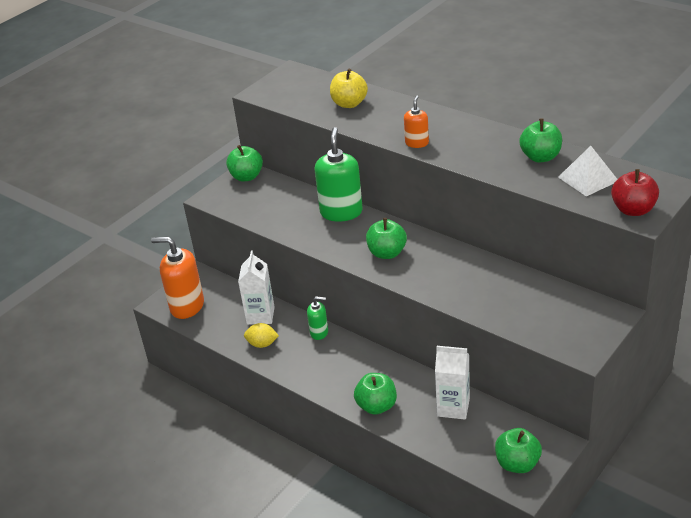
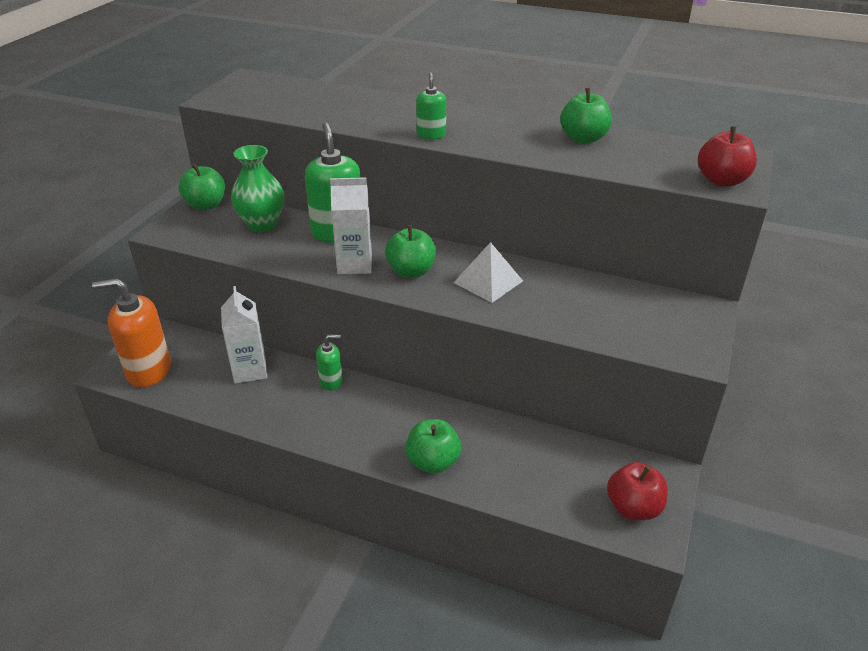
camera: 20 degrees left, 0 degrees up
yellow lemon [244,323,279,348] -> none
yellow apple [330,69,368,108] -> none
orange soap dispenser [404,96,429,148] -> green soap dispenser [416,72,446,140]
white carton [435,346,470,420] -> white carton moved to [330,177,372,275]
green apple [495,428,542,473] -> red apple [607,462,668,520]
white pyramid [558,146,617,196] -> white pyramid moved to [454,242,523,303]
none -> green vase [231,145,284,232]

